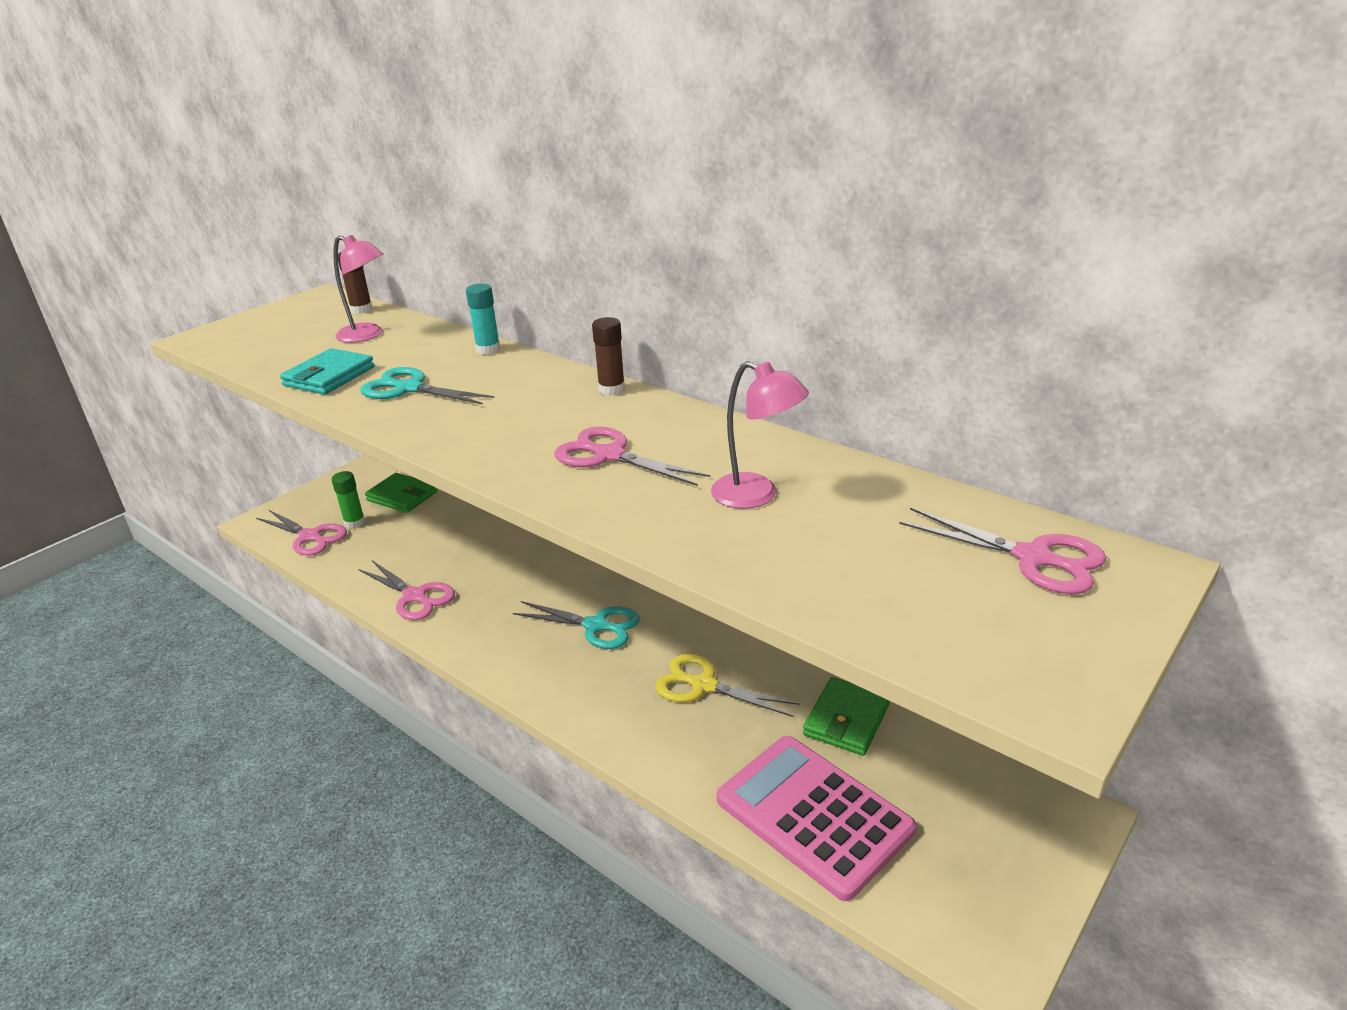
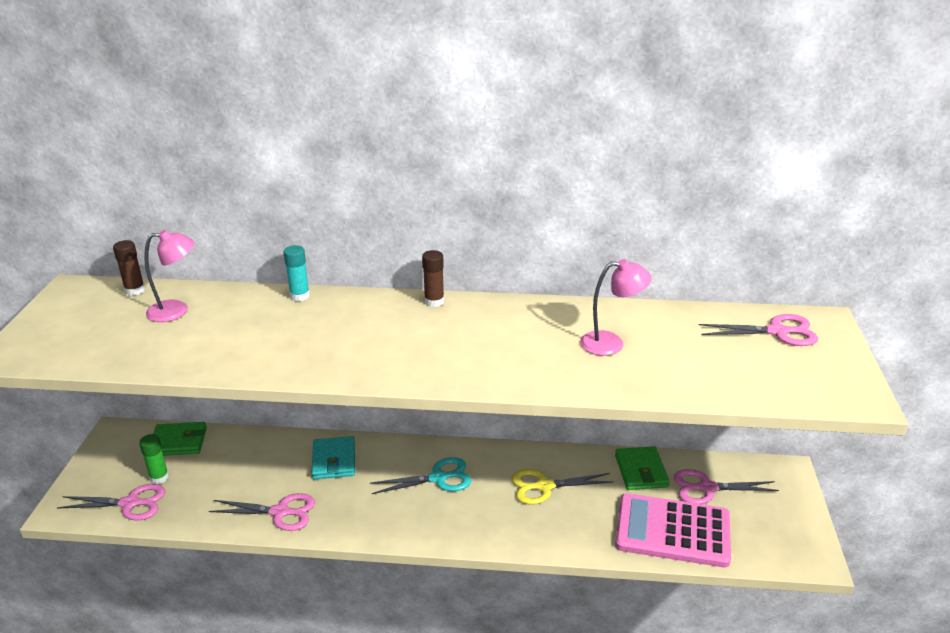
camera: 35 degrees left, 0 degrees up
turquoise wallet [280,348,374,395] -> turquoise wallet moved to [311,436,355,479]
turquoise scissors [360,367,495,405] -> none
pink scissors [554,427,711,486] -> pink scissors moved to [674,469,779,504]

